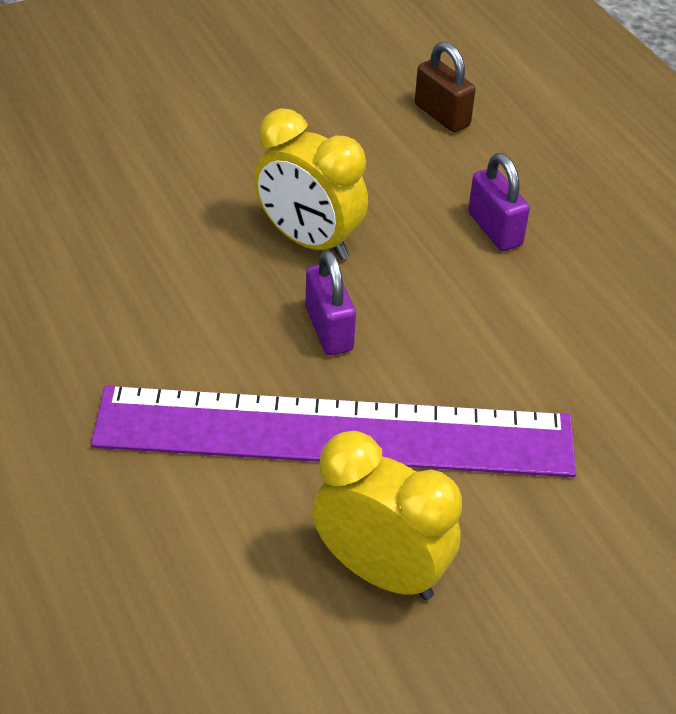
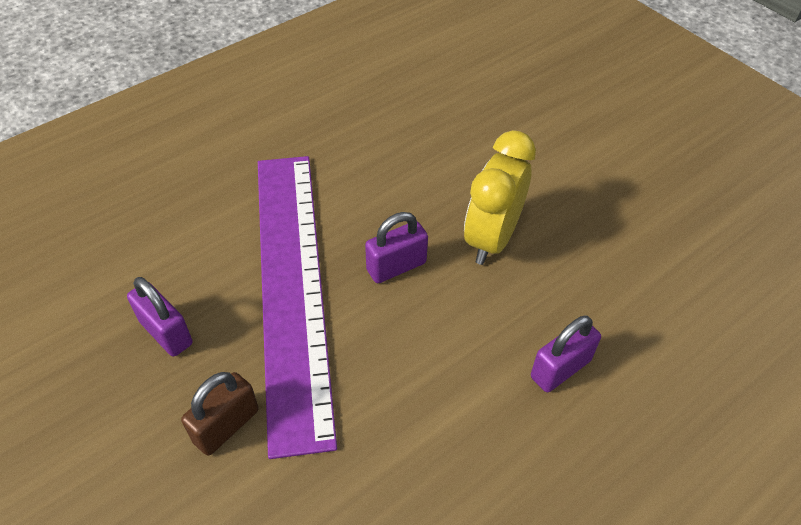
camera: 80 degrees right, 5 degrees up
yellow clock [312,431,462,600] -> purple padlock [127,277,193,357]
brown padlock [415,42,476,132] -> brown padlock moved to [181,372,258,456]

